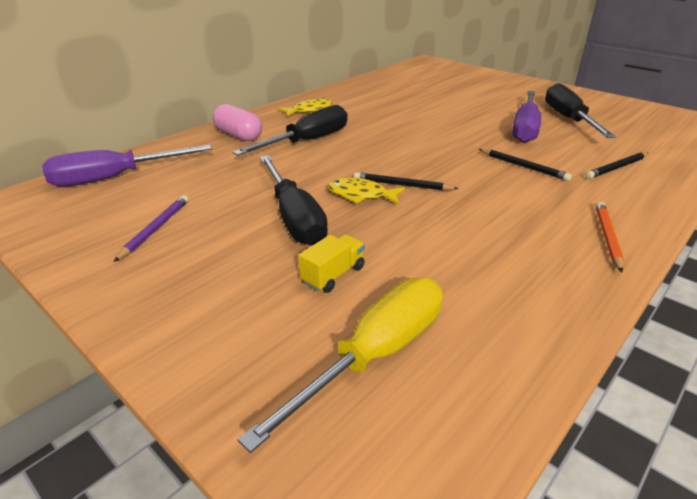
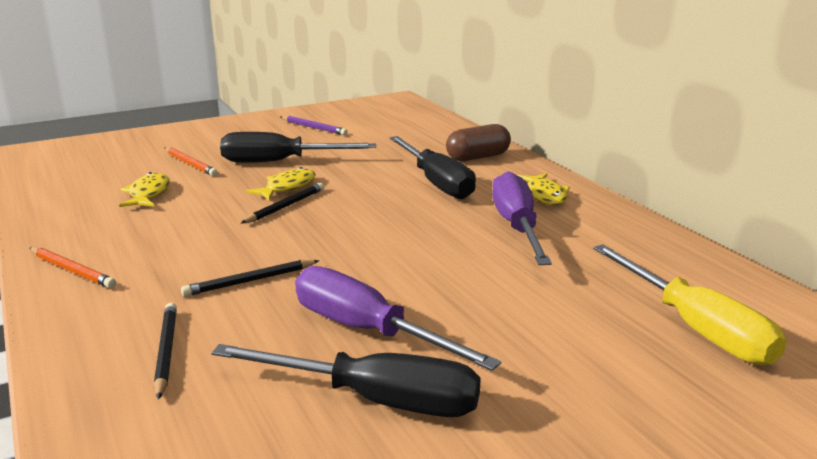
camera: 110 degrees right, 10 degrees down
purple screwdriver [42,145,212,187] -> purple screwdriver moved to [492,171,552,265]
pink capsule [213,104,262,141] -> brown capsule [446,124,511,161]
yellow screwdriver [238,277,443,453] -> yellow screwdriver moved to [593,244,787,365]
yellow truck [298,234,365,293] -> orange pencil [165,147,218,176]
none -> yellow fish [119,172,170,207]

